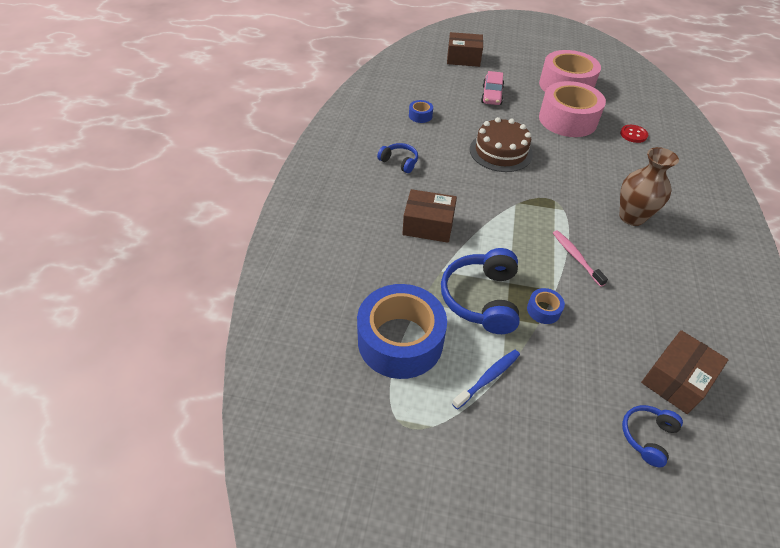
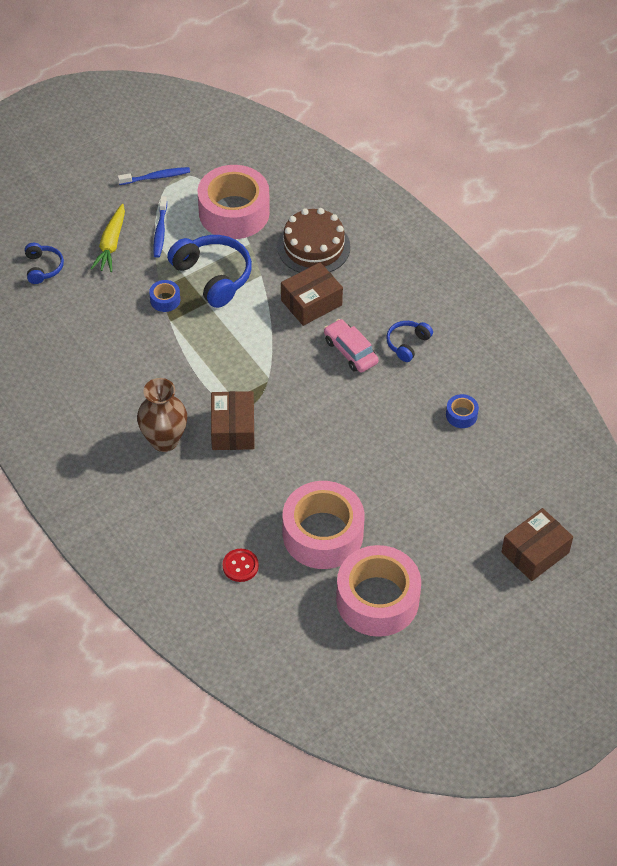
camera: 135 degrees right, 5 degrees up
blue tape [357,284,447,379] -> pink tape [198,165,270,239]
blue headphones [377,143,418,173] -> blue headphones turned 135 degrees clockwise [386,321,433,362]
brown cake [470,117,533,172] -> brown cake moved to [277,208,350,273]
pink car [481,71,504,105] -> pink car moved to [324,319,379,373]
pink toothbrush [553,230,608,287] -> none
brown box [641,330,728,414] -> brown box moved to [211,391,255,450]
none -> yellow carrot [90,204,125,272]
none -> blue toothbrush [118,167,190,185]

